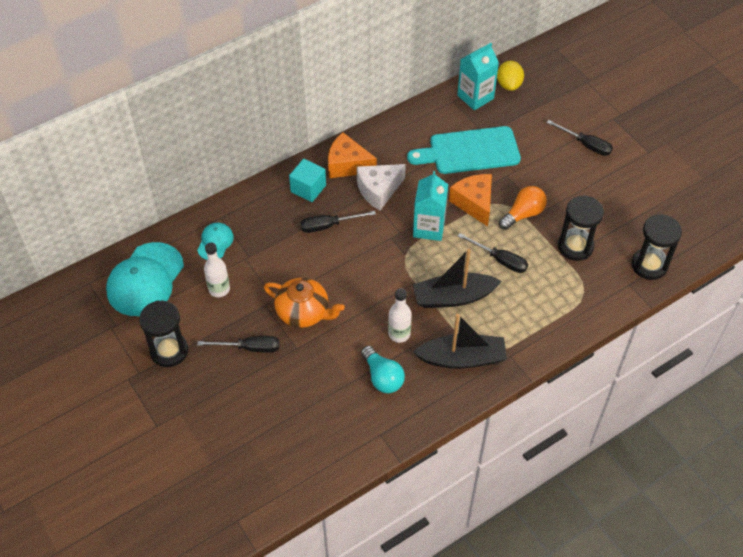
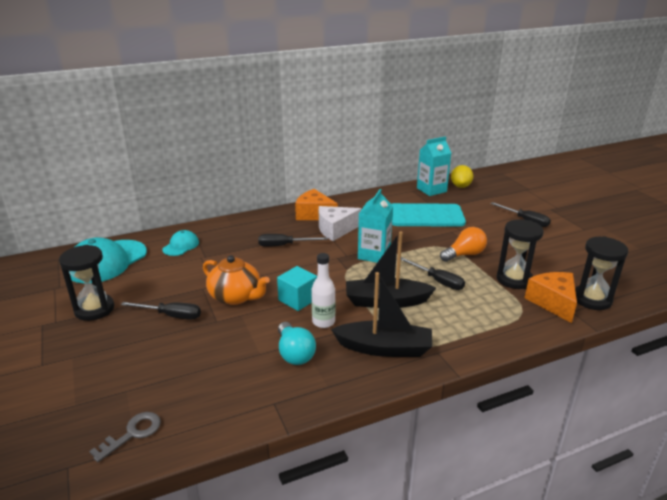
camera: 10 degrees right, 25 degrees down
white bottle [204,242,230,297] -> none
turquoise cube [289,159,326,202] -> turquoise cube moved to [277,266,317,311]
orange cheese [449,174,492,226] -> orange cheese moved to [525,272,577,323]
none -> grey key [89,412,161,462]

